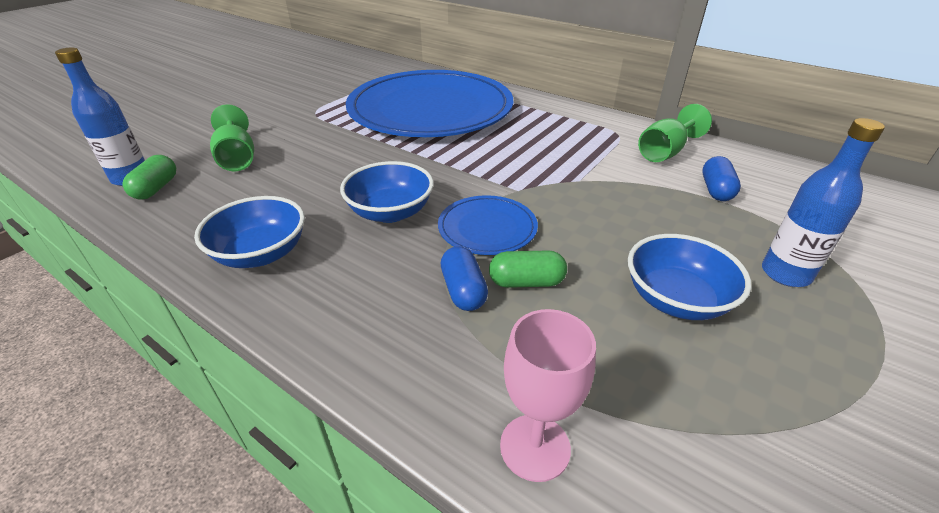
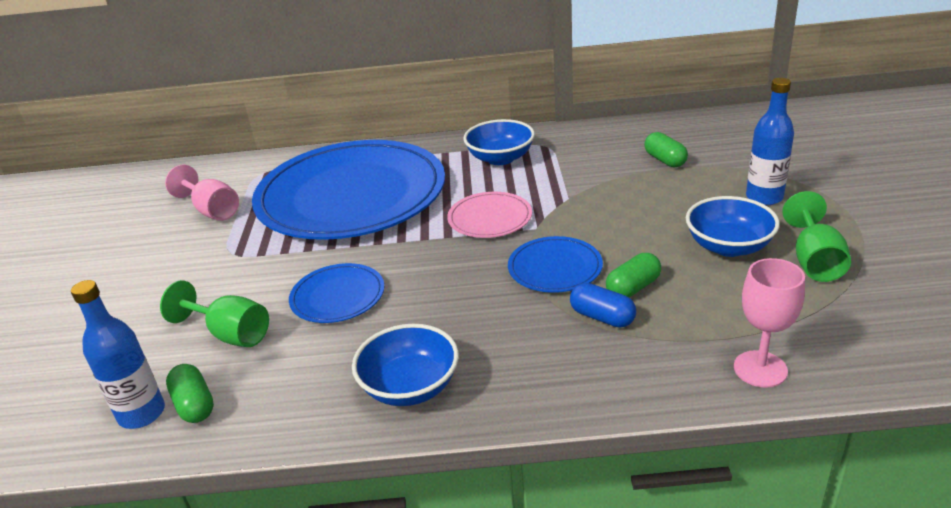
camera: 35 degrees left, 5 degrees down
blue bowl [340,161,434,223] -> blue bowl moved to [463,119,535,165]
green goblet [638,104,712,162] -> green goblet moved to [782,191,851,282]
blue capsule [702,156,741,201] -> green capsule [644,132,688,167]
none -> pink goblet [165,165,239,221]
none -> blue plate [289,263,384,323]
none -> pink plate [447,192,532,238]

